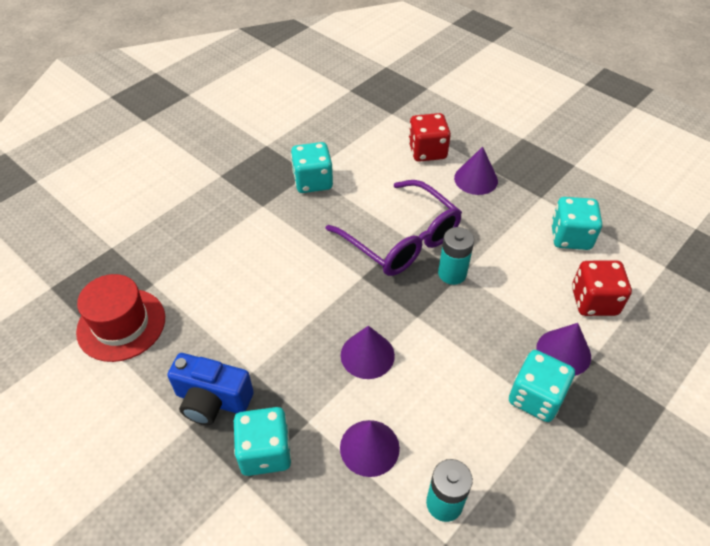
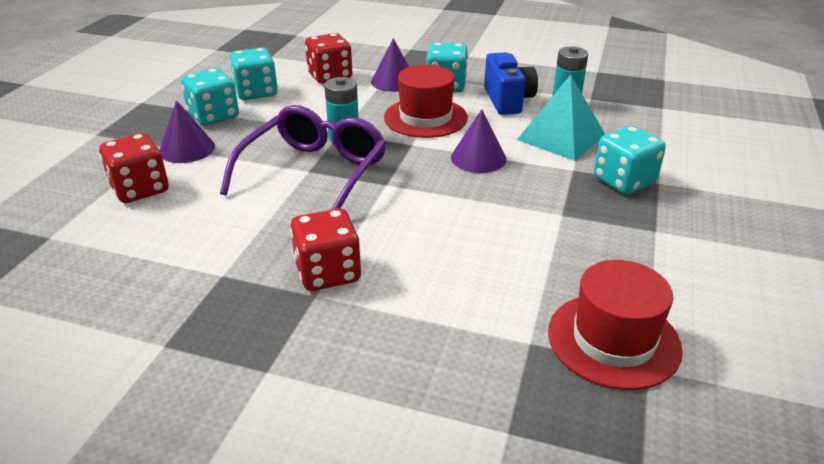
camera: 115 degrees left, 15 degrees down
blue camera [167,353,254,425] -> blue camera moved to [484,52,538,115]
turquoise dice [291,142,333,193] -> turquoise dice moved to [181,68,239,126]
purple cone [340,420,400,477] -> turquoise pyramid [517,74,605,161]
none -> red dice [290,208,361,291]
none -> red hat [384,65,468,138]

